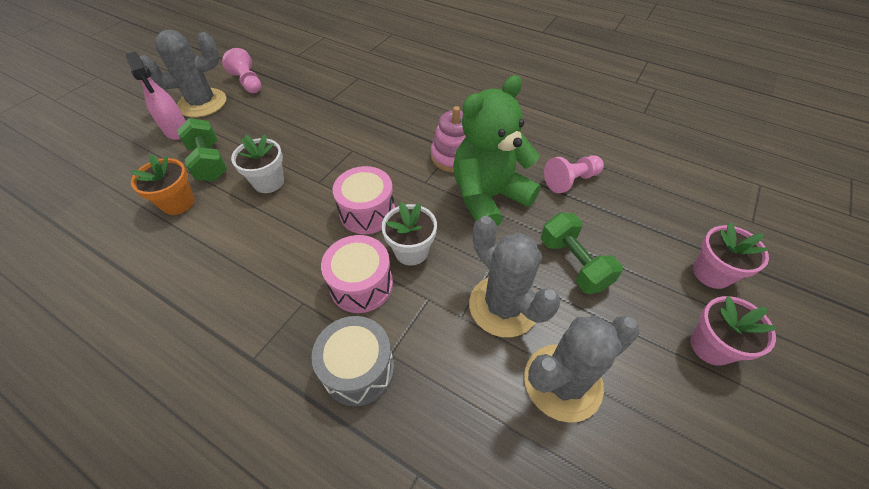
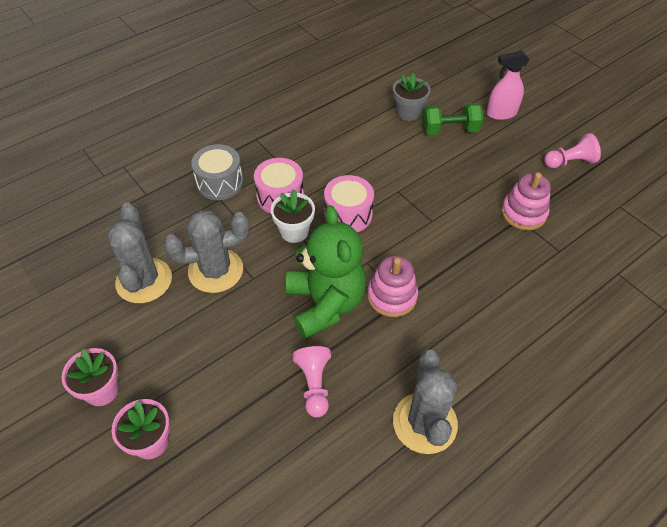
camera: 110 degrees right, 0 degrees up
orange flower pot [130,154,195,215] -> grey flower pot [393,73,430,121]
grey cactus [140,30,226,117] -> grey cactus moved to [393,350,458,454]
white flower pot [231,135,284,193] -> none
green dumbbell [541,213,623,294] -> none
none -> pink stacking toy [501,172,551,230]

